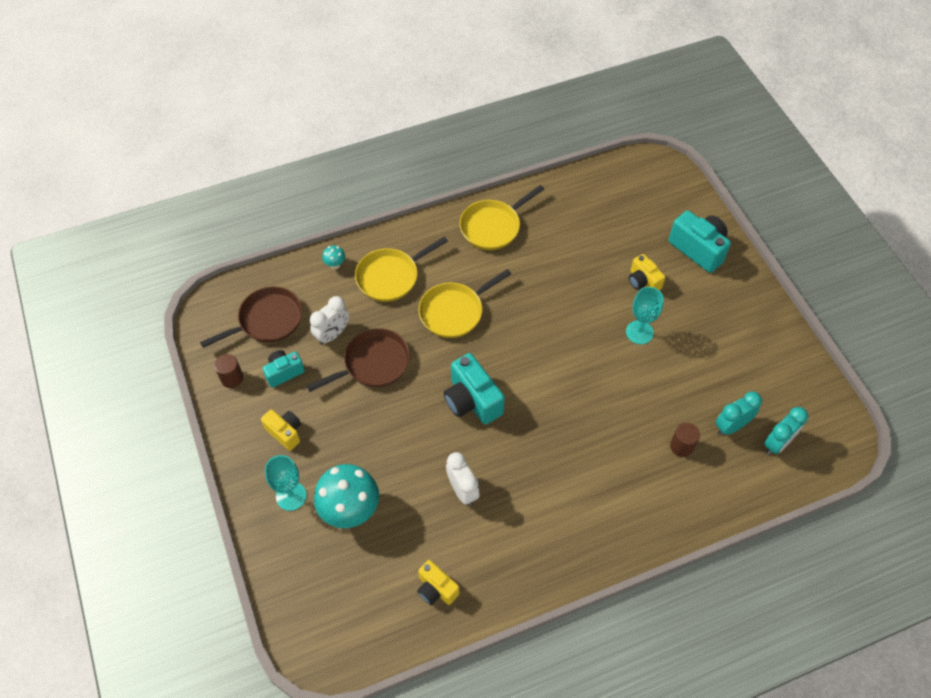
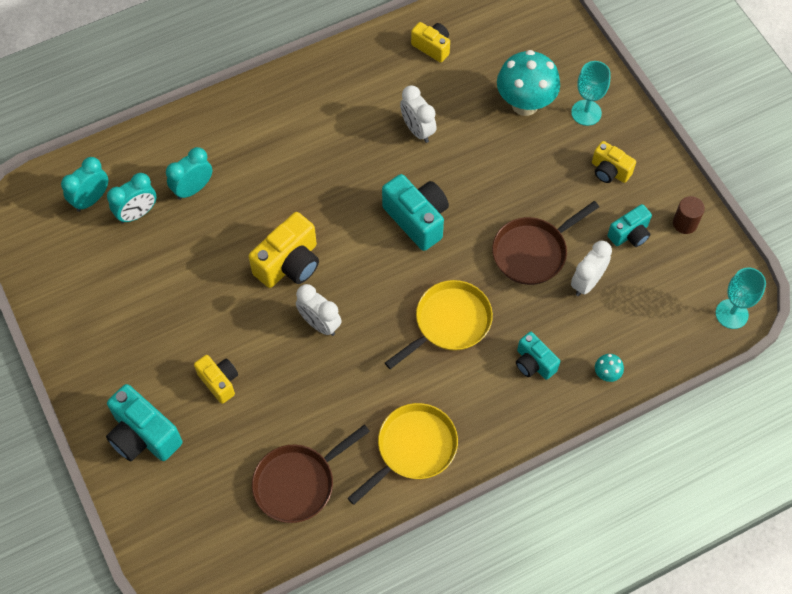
camera: 175 degrees right, 5 degrees up
brown pan [200,286,303,348] -> brown pan moved to [252,424,370,523]
yellow pan [355,237,448,302] -> turquoise camera [516,332,560,380]
turquoise goblet [626,287,664,344] -> turquoise goblet moved to [716,267,766,329]
brown cylinder [670,423,700,457] -> turquoise clock [166,147,212,200]
none -> yellow camera [248,212,319,288]
none -> white clock [296,284,341,336]

